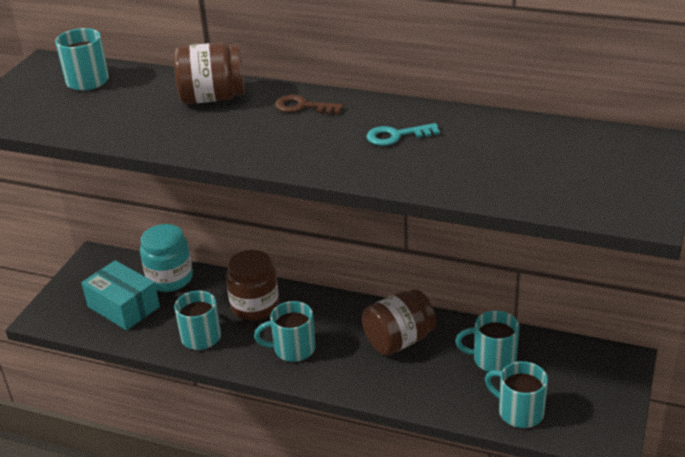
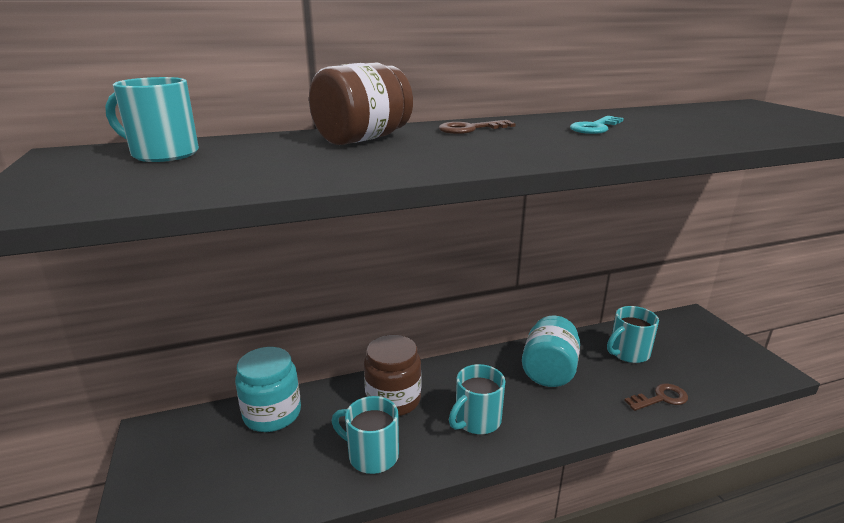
camera: 40 degrees left, 10 degrees down
turquoise box [81,260,160,330] -> none
brown jar [362,289,436,356] -> turquoise jar [522,315,580,387]
turquoise mug [485,361,548,428] -> none
none -> brown key [624,383,688,411]

